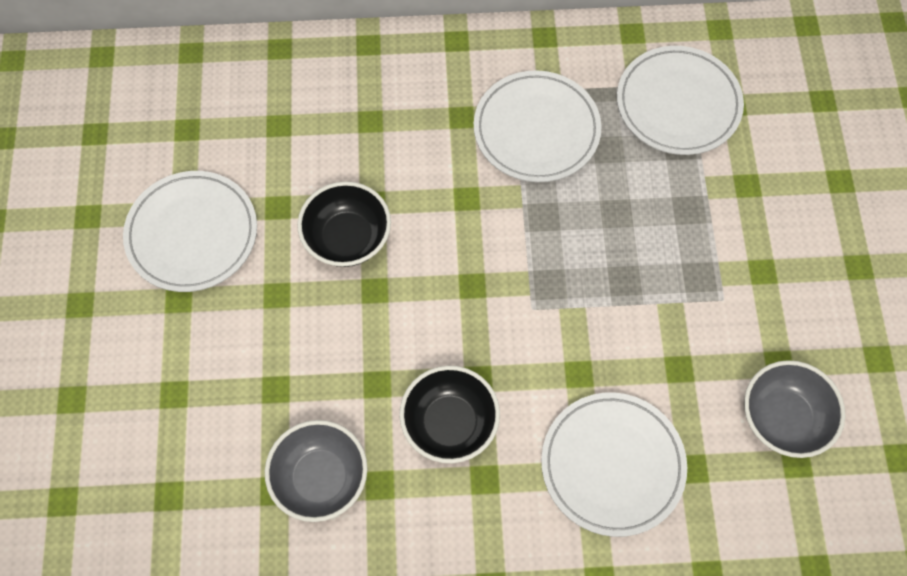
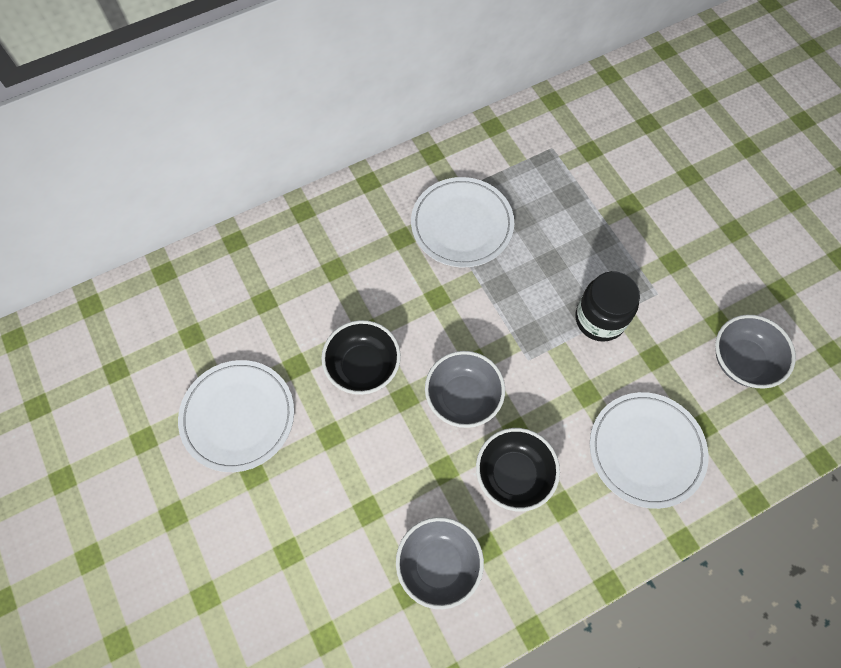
camera: 25 degrees left, 0 degrees up
white plate [617,46,744,155] -> none
none -> grey bowl [425,351,505,428]
none -> black jar [576,271,640,342]

